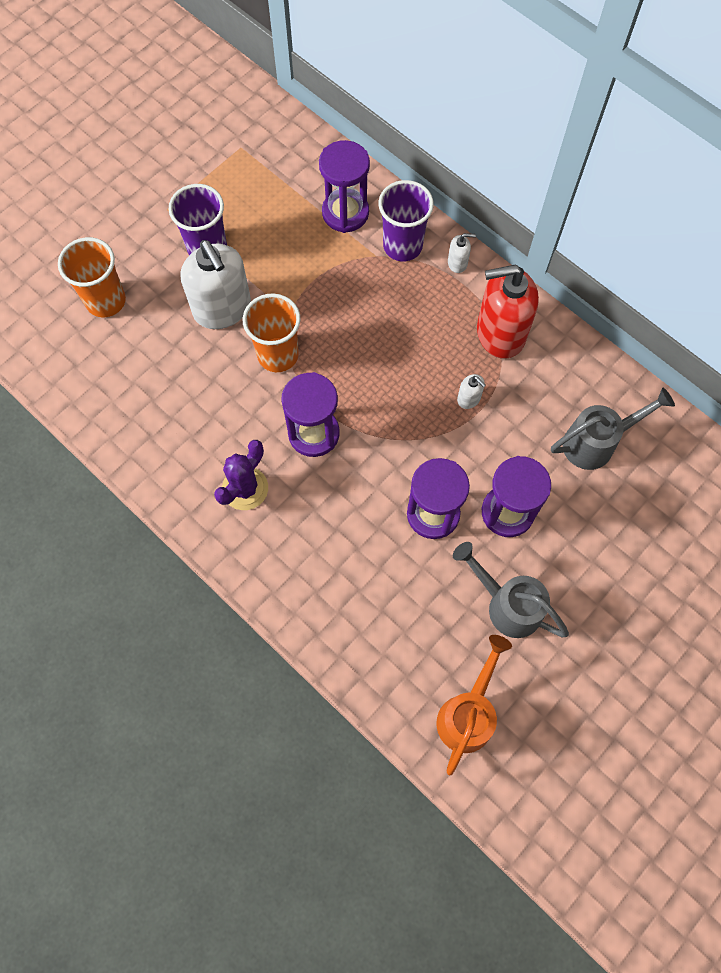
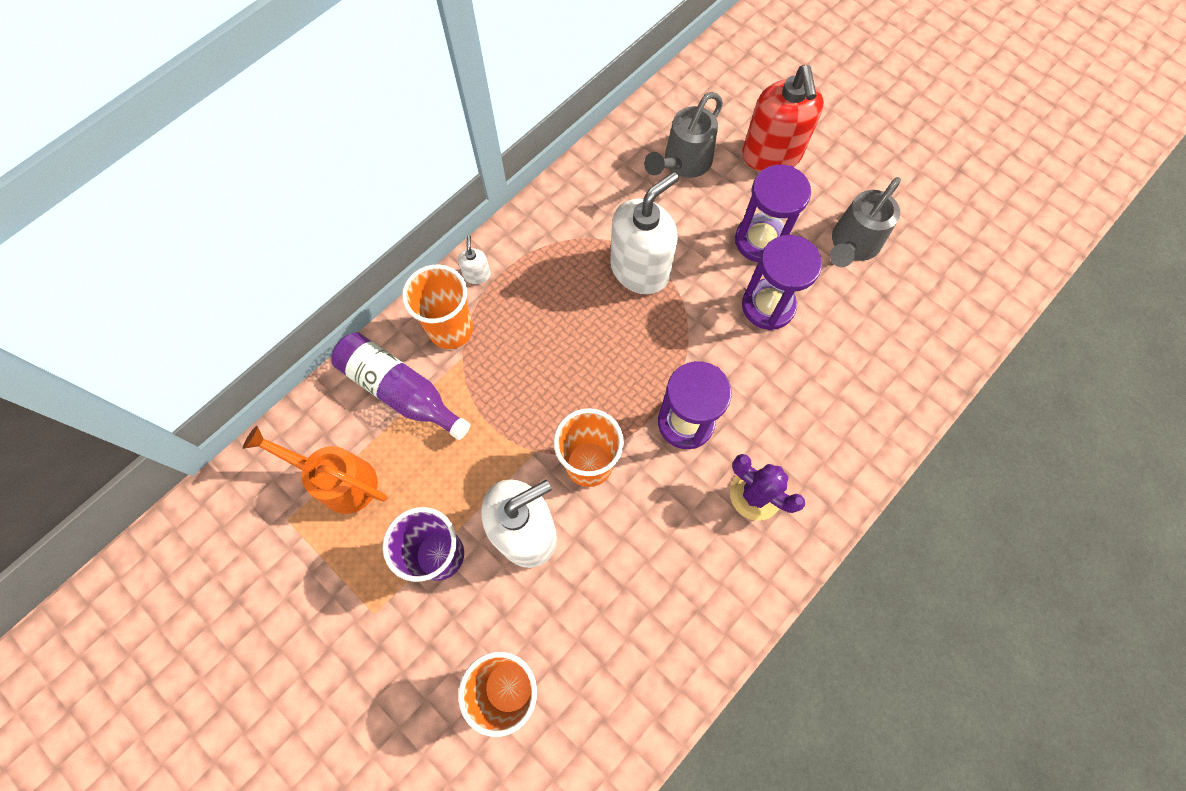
camera: 90 degrees left, 0 degrees up
purple hourglass [319,140,370,233] -> purple bottle [332,332,470,440]
purple cup [378,180,434,261] -> orange cup [402,265,473,349]
orange watering can [436,635,512,775] -> orange watering can moved to [243,426,387,514]
white soap dispenser [457,374,486,409] -> white soap dispenser [610,172,679,295], size x2.38
red soap dispenser [477,265,539,359] -> red soap dispenser moved to [742,65,824,172]
grey watering can [551,388,675,470] -> grey watering can turned 120 degrees counterclockwise [644,92,723,178]

